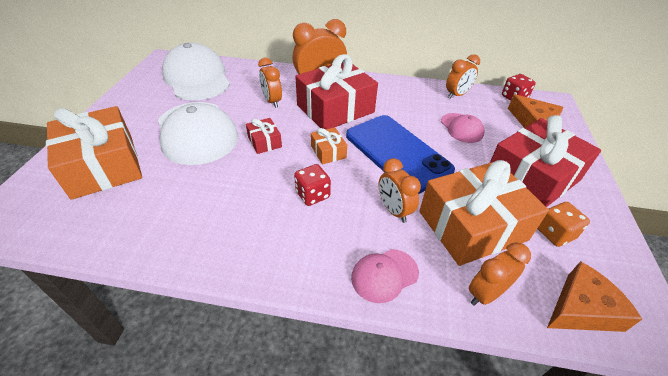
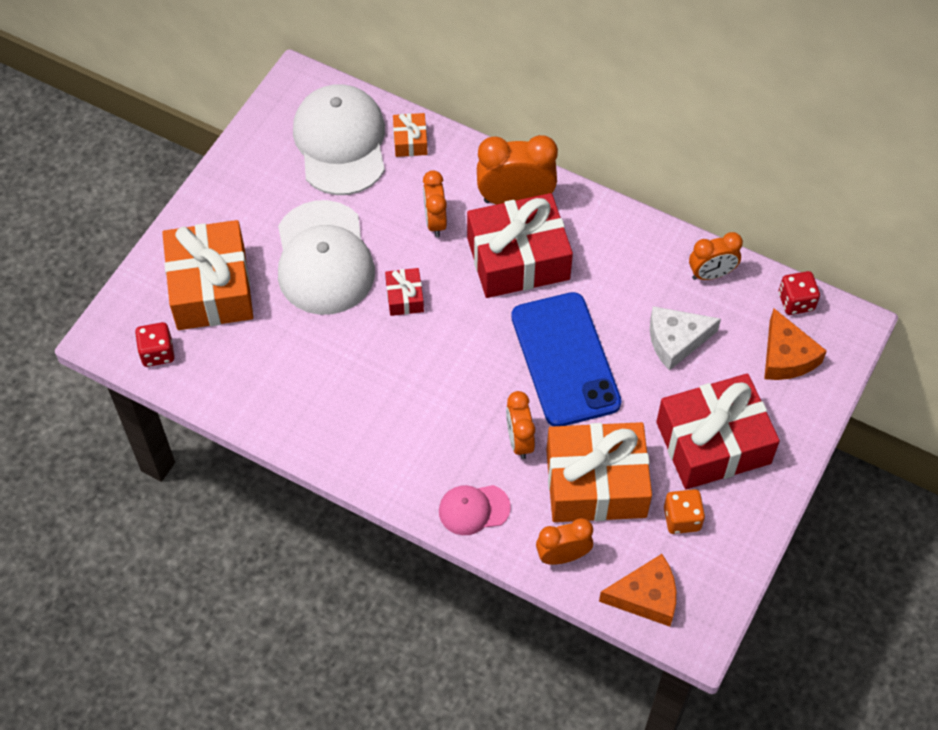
camera: 20 degrees right, 15 degrees up
red dice [294,164,331,206] -> red dice moved to [135,322,174,367]
orange gift [311,127,347,164] -> orange gift moved to [393,113,428,157]
pink cap [441,113,484,143] -> white cheese [650,306,721,371]

